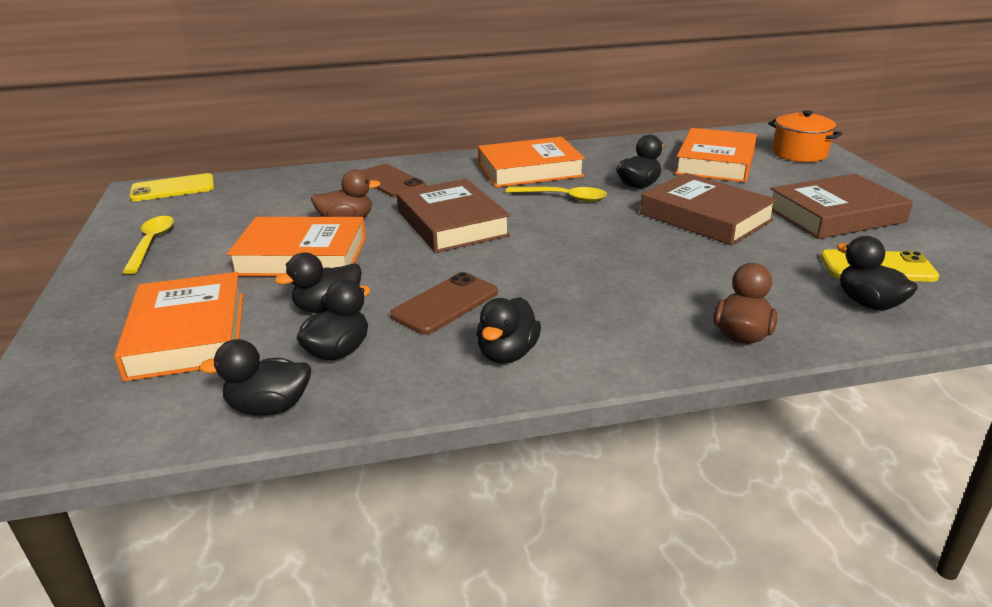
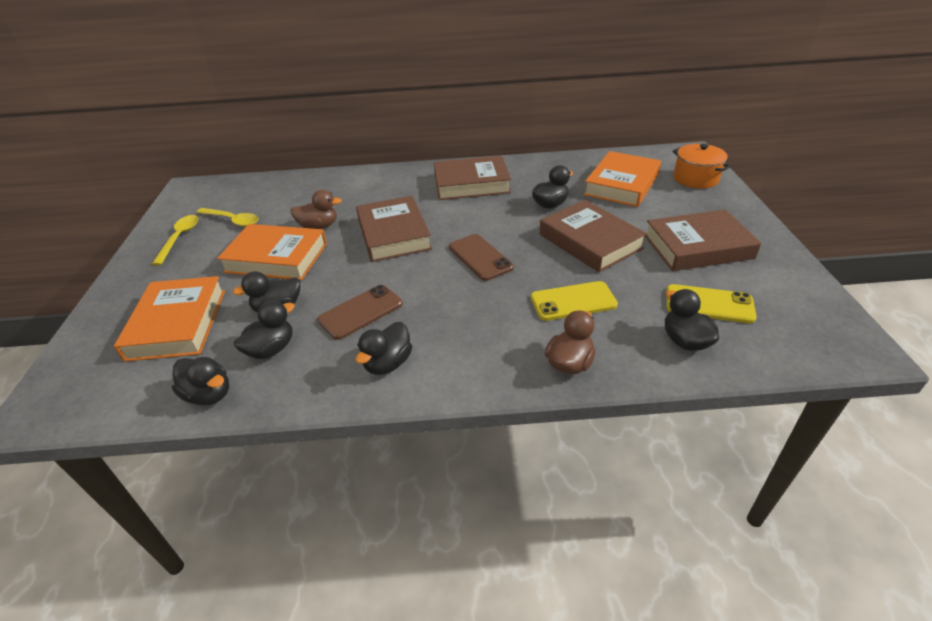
camera: 10 degrees right, 10 degrees up
yellow phone [130,173,214,201] -> yellow phone moved to [531,281,618,321]
black duck [199,339,311,416] -> black duck turned 150 degrees counterclockwise [172,357,229,405]
brown phone [361,164,427,198] -> brown phone moved to [449,234,514,281]
orange book [478,137,585,187] -> brown book [434,155,511,200]
yellow spoon [506,187,607,202] -> yellow spoon moved to [196,208,259,227]

